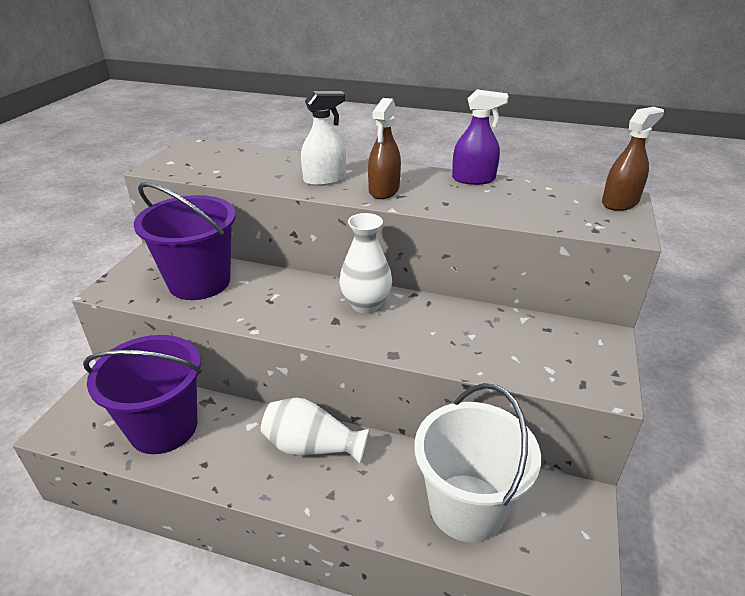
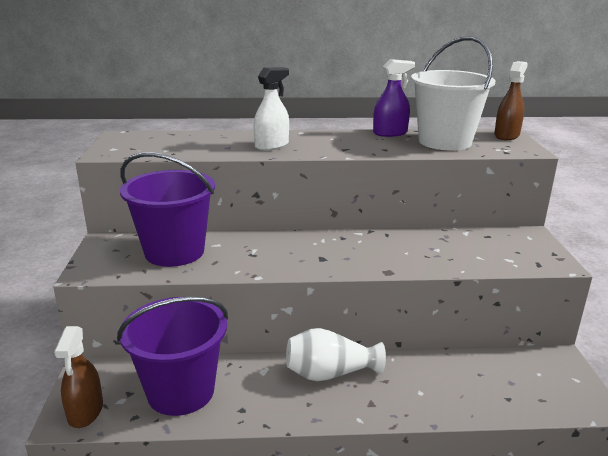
camera: 20 degrees left, 10 degrees down
white vase [339,213,392,313] -> none
brown spray bottle [368,98,401,199] -> brown spray bottle moved to [54,326,103,428]
white bucket [414,383,541,542] -> white bucket moved to [411,37,495,151]

